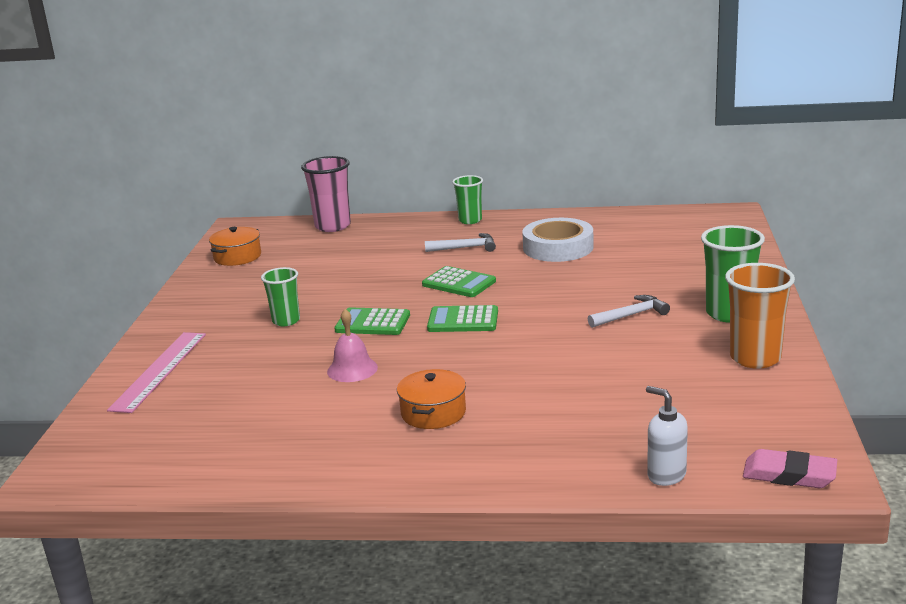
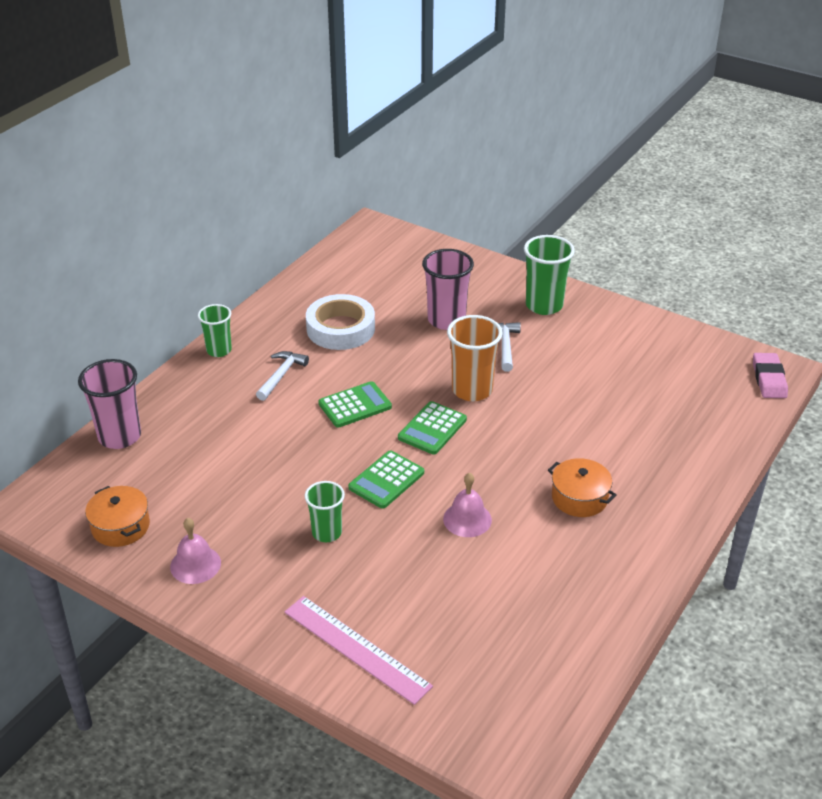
camera: 65 degrees left, 15 degrees up
white soap dispenser [646,386,688,486] -> none
orange cup [725,263,795,369] -> orange cup moved to [447,315,503,401]
pink eraser [743,449,837,488] -> pink eraser turned 45 degrees counterclockwise [753,353,788,398]
none -> pink bell [170,518,221,584]
none -> pink cup [422,249,474,330]

